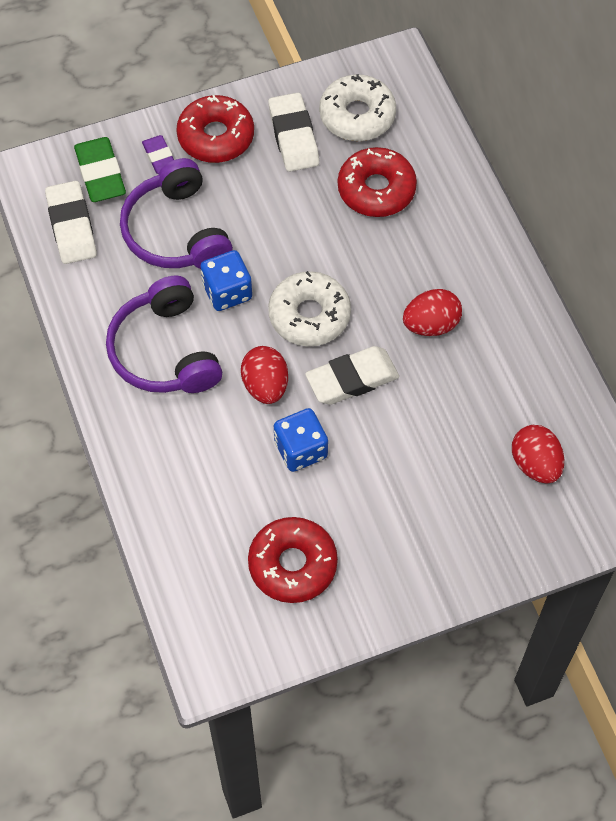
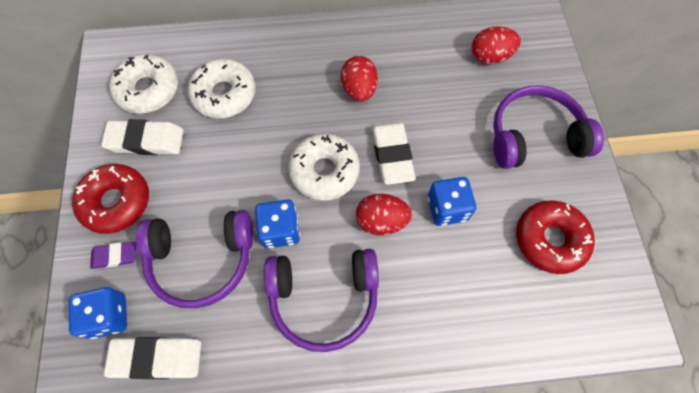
camera: 75 degrees left, 5 degrees up
green eraser [74,137,126,202] -> blue dice [69,287,127,339]
red donut [338,147,417,217] -> white donut [188,59,255,118]
none -> purple headphones [493,85,604,169]

